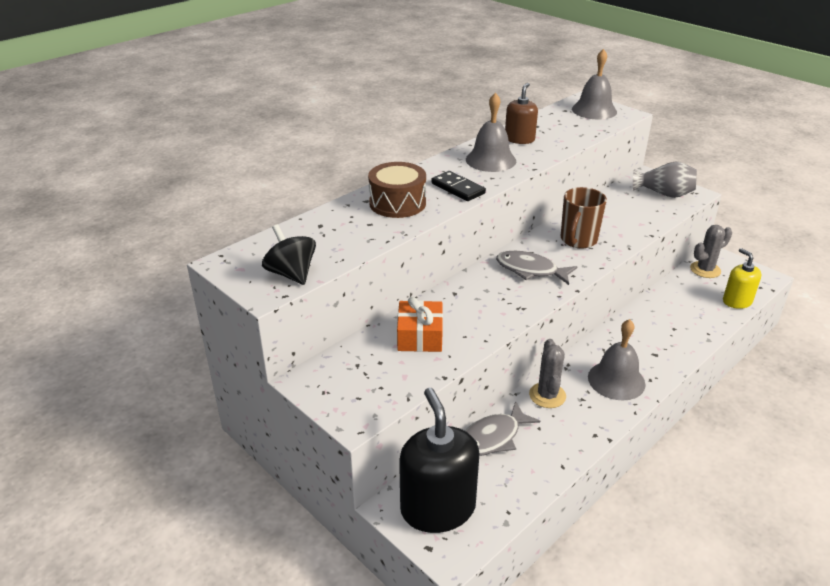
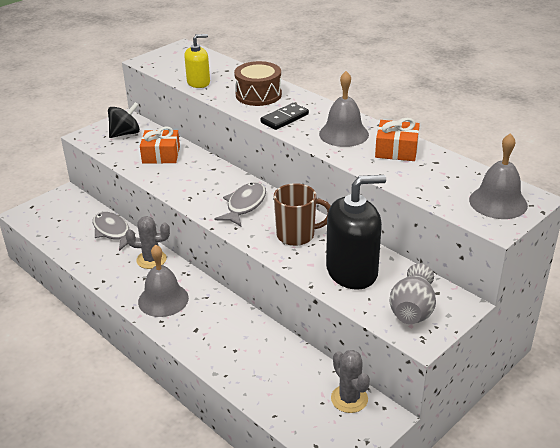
camera: 90 degrees right, 0 degrees up
black spinning top [262,224,316,285] -> black spinning top moved to [108,102,140,138]
black soap dispenser [399,388,480,533] -> black soap dispenser moved to [326,175,386,290]
brown soap dispenser [505,83,538,144] -> orange gift [375,118,420,161]
brown mug [561,187,607,249] -> brown mug turned 150 degrees clockwise [274,183,331,246]
yellow soap dispenser [723,248,762,309] -> yellow soap dispenser moved to [184,34,210,88]

